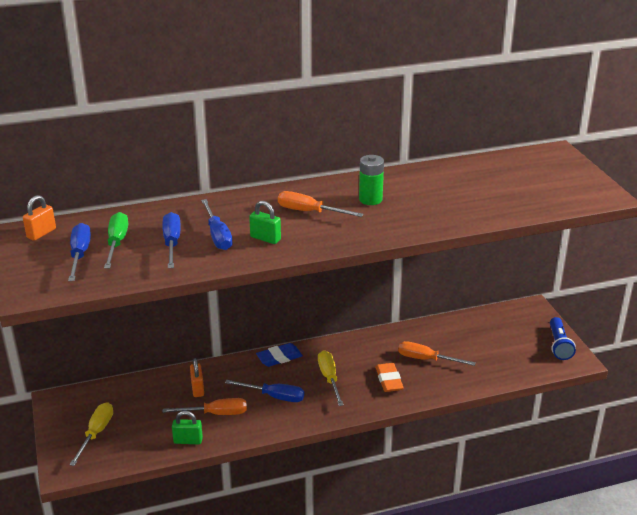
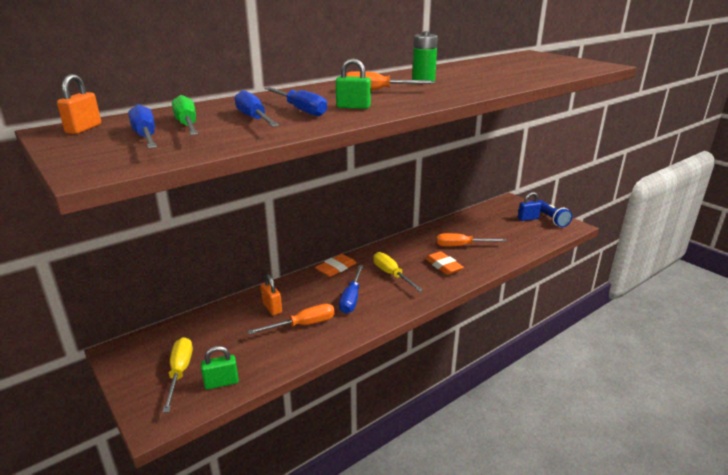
camera: 20 degrees left, 5 degrees down
green padlock [172,411,203,444] -> green padlock moved to [201,346,239,390]
blue screwdriver [225,380,304,402] -> blue screwdriver turned 105 degrees clockwise [339,265,363,314]
blue eraser [256,343,303,367] -> orange eraser [315,254,356,277]
none -> blue padlock [518,192,541,221]

